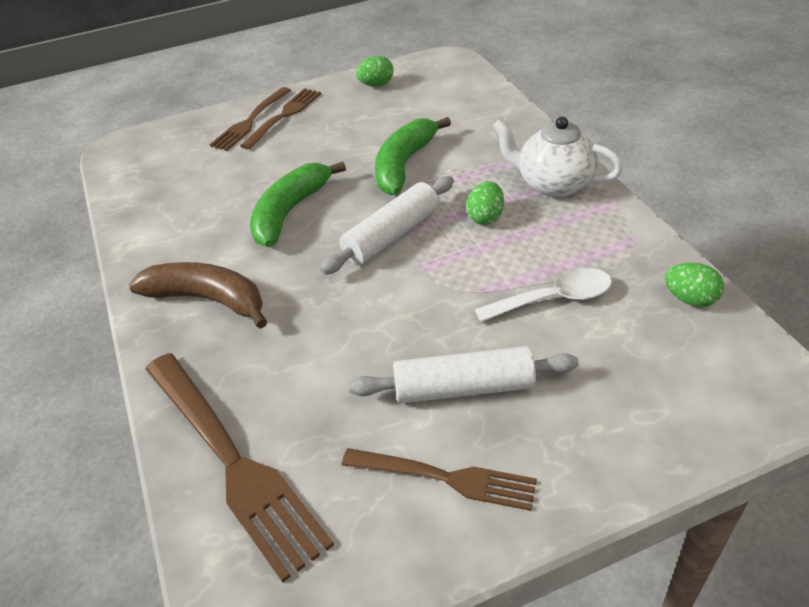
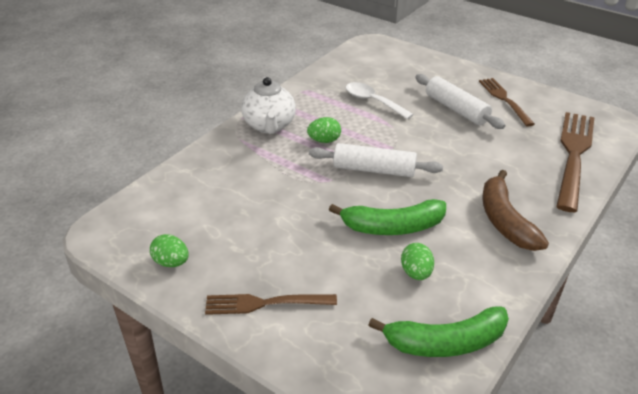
camera: 125 degrees left, 5 degrees down
brown fork [209,87,291,151] -> none
green banana [375,117,451,195] -> green banana moved to [368,307,509,357]
green egg [664,263,724,307] -> green egg moved to [401,243,434,280]

